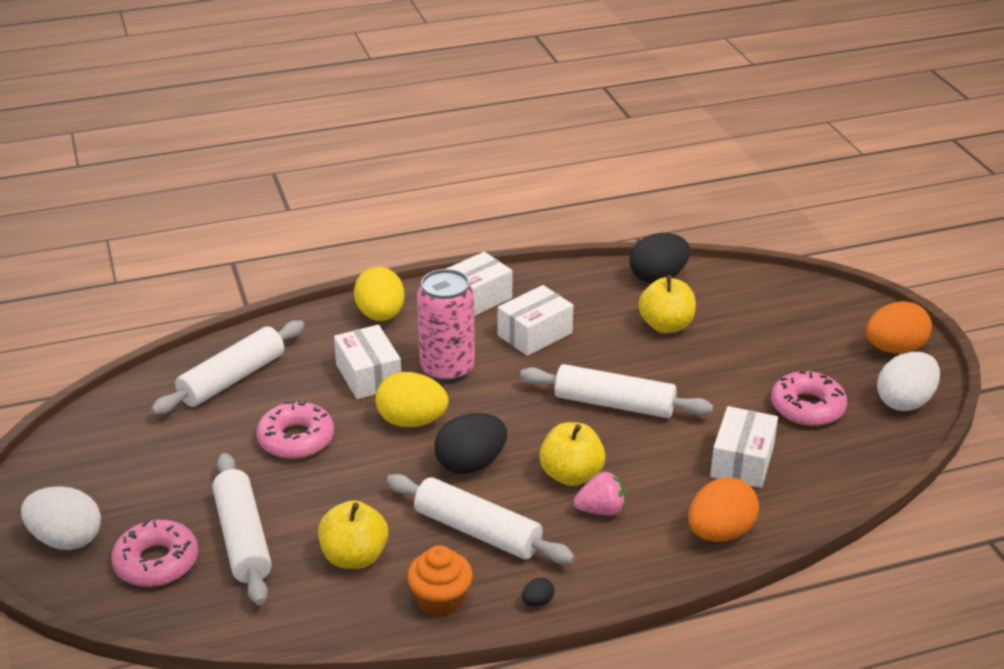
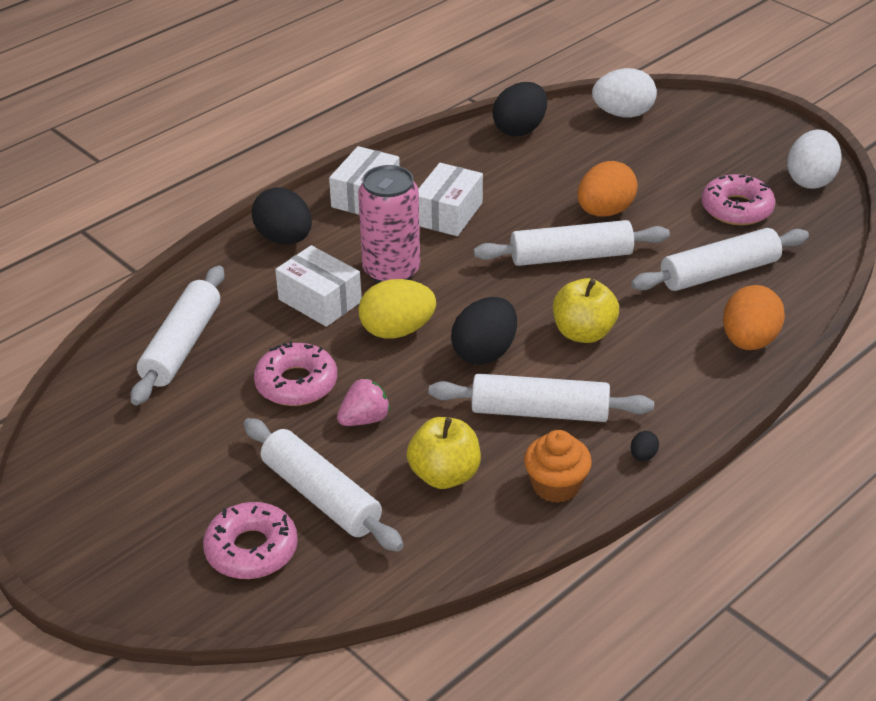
camera: 25 degrees left, 5 degrees up
white egg [21,486,101,550] -> white egg moved to [592,68,657,117]
yellow egg [354,267,404,321] -> black egg [252,187,312,244]
pink strawberry [573,472,625,515] -> pink strawberry moved to [337,378,390,426]
yellow apple [638,275,696,333] -> none
white box [710,406,778,488] -> white rolling pin [631,228,809,291]
orange egg [866,301,932,354] -> orange egg moved to [577,161,638,216]

